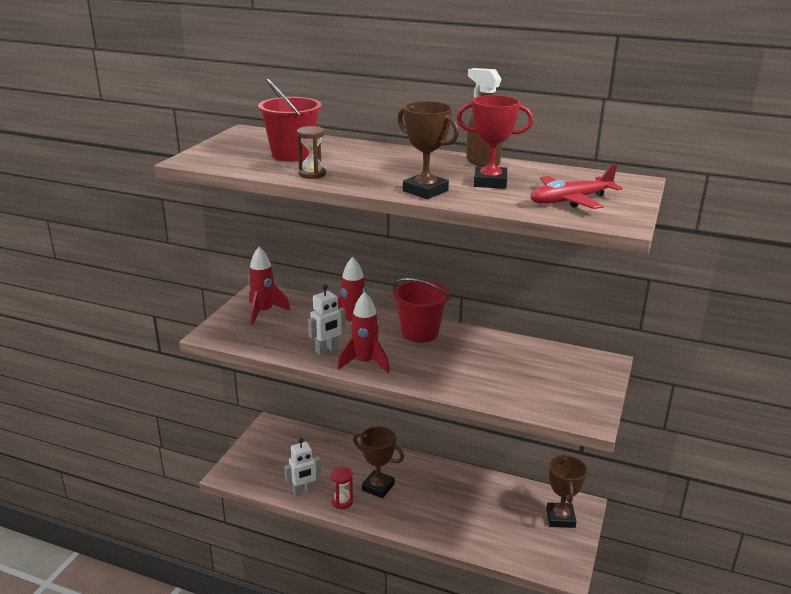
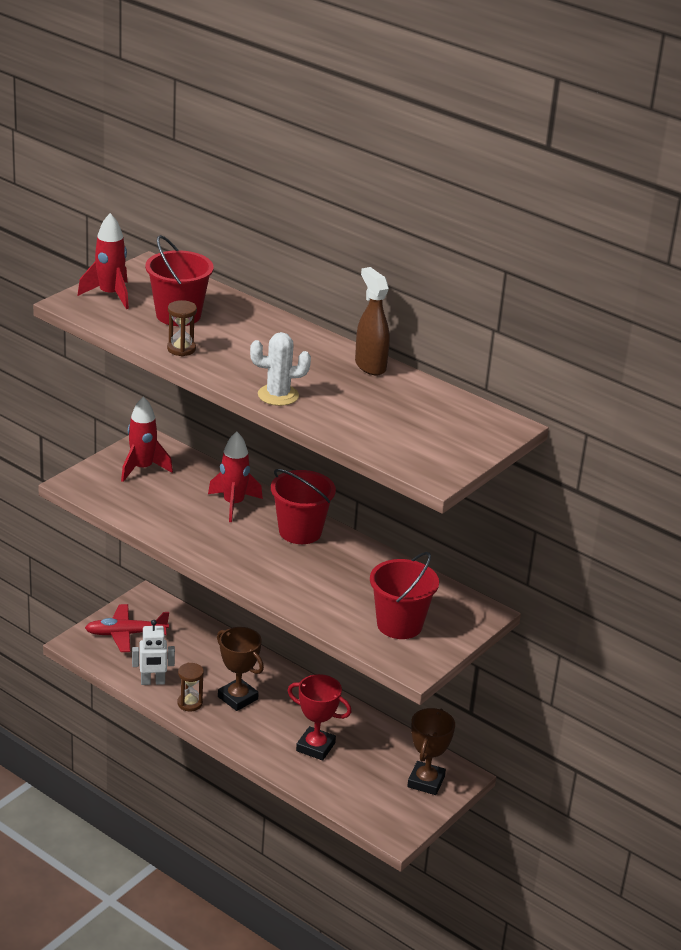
camera: 15 degrees right, 5 degrees up
white robot [308,284,346,355] -> none
red hourglass [330,467,353,509] -> brown hourglass [177,663,204,712]
red rocket [338,292,389,373] -> red rocket moved to [78,213,129,309]
brown trophy [398,101,459,199] -> white cactus [250,332,311,406]
red trophy [457,95,533,189] -> red trophy moved to [288,674,351,761]
red plane [530,164,623,209] -> red plane moved to [85,604,169,652]
none -> red bucket [370,552,439,639]

